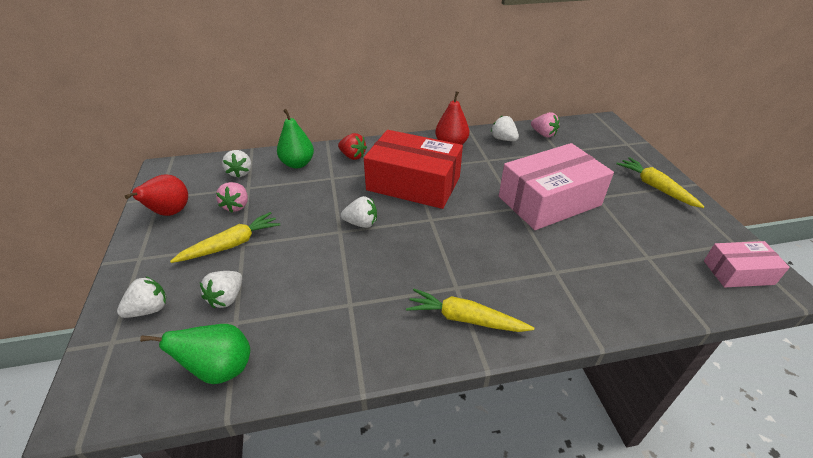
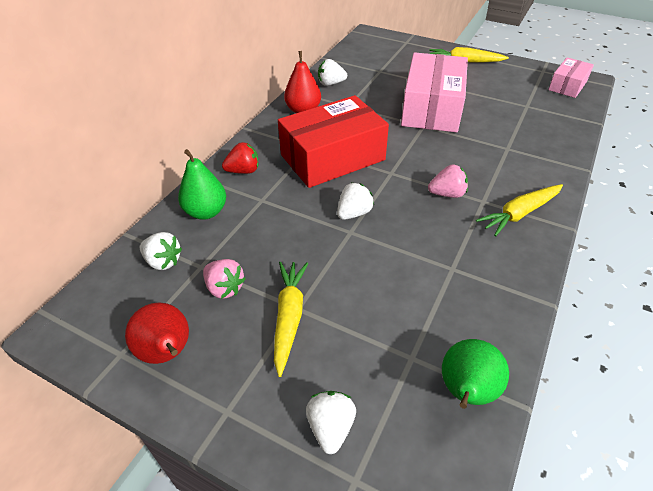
camera: 50 degrees left, 5 degrees up
white strawberry [200,271,242,308] -> none
pink strawberry [531,112,560,138] -> pink strawberry moved to [428,164,468,198]

